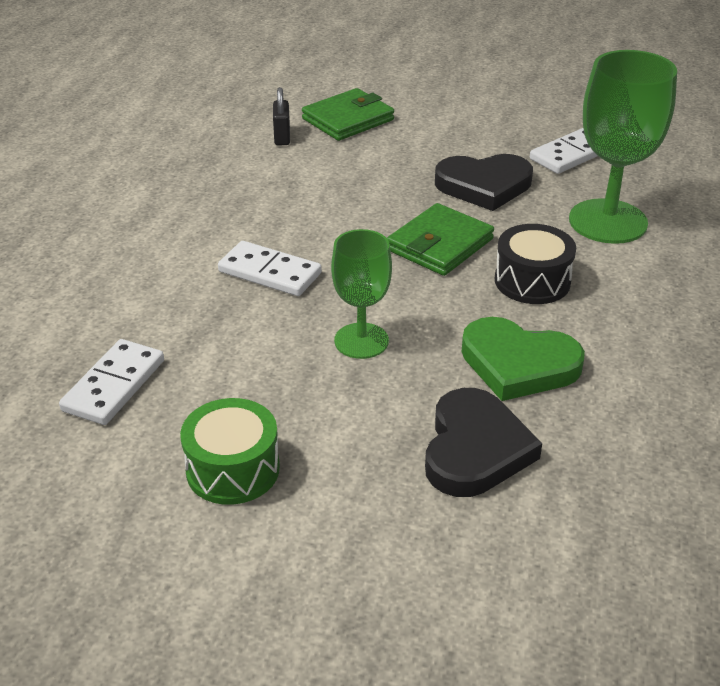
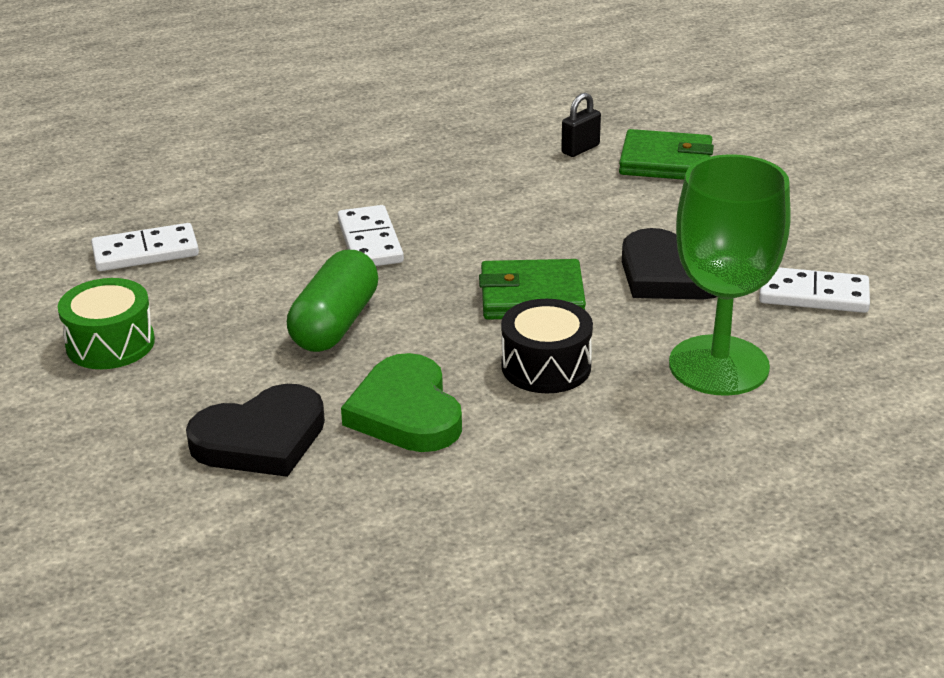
camera: 50 degrees right, 5 degrees down
green goblet [331,229,392,359] -> green capsule [287,250,378,352]

